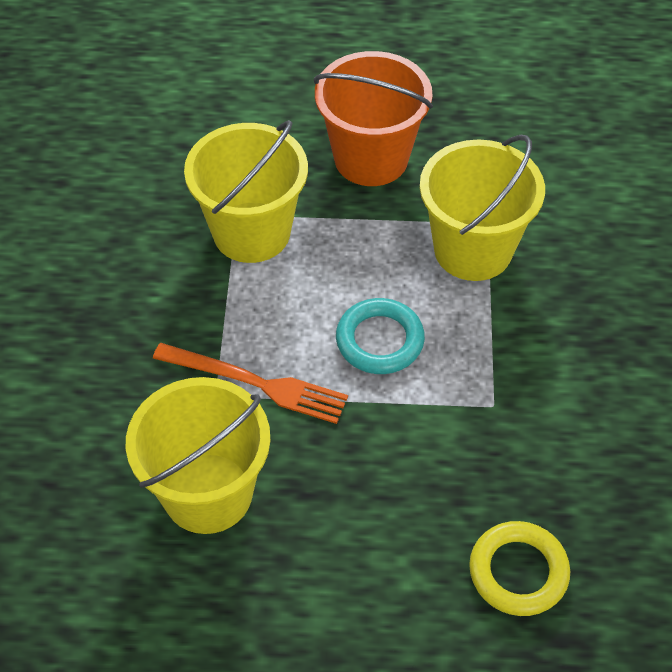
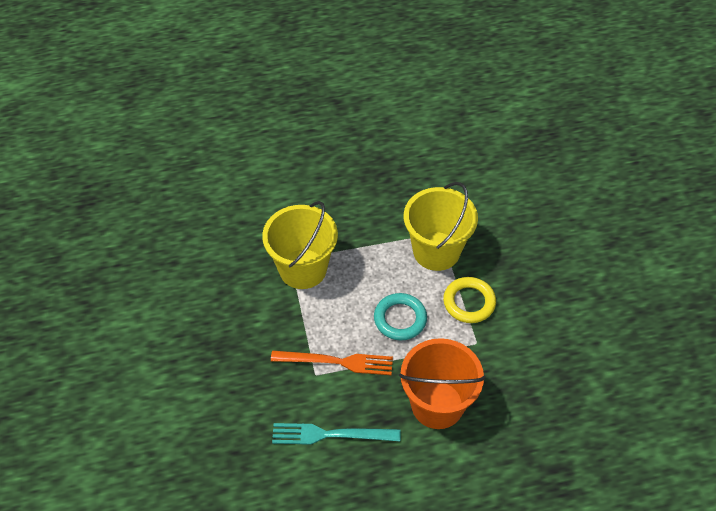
camera: 15 degrees left, 0 degrees up
yellow bucket [126,377,270,534] -> turquoise fork [272,423,401,445]
orange bucket [314,51,433,186] -> orange bucket moved to [399,338,485,429]
yellow ring [469,521,570,616] -> yellow ring moved to [443,277,496,323]

